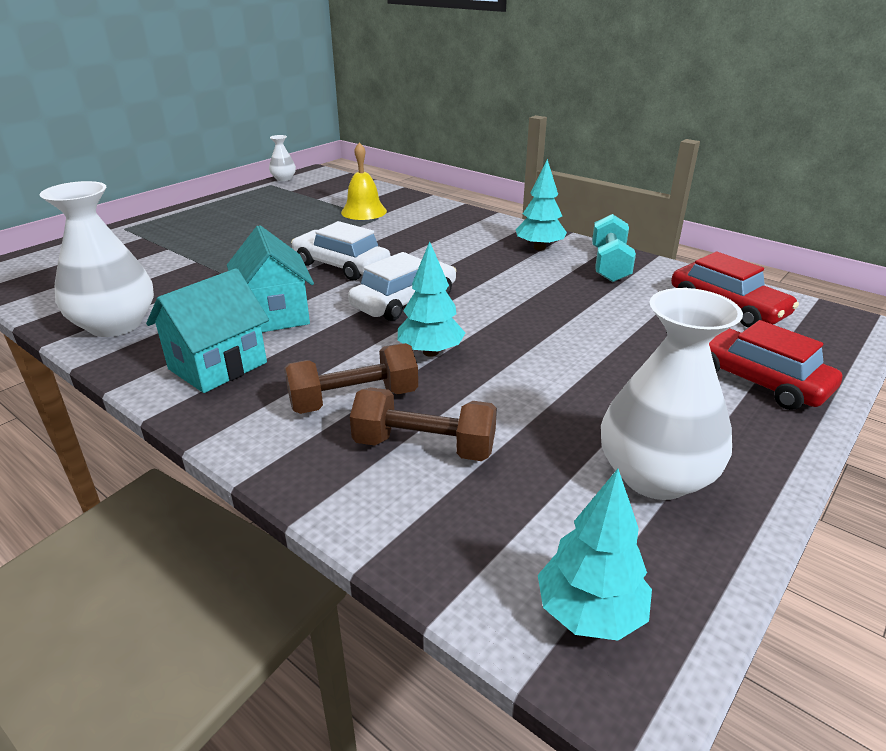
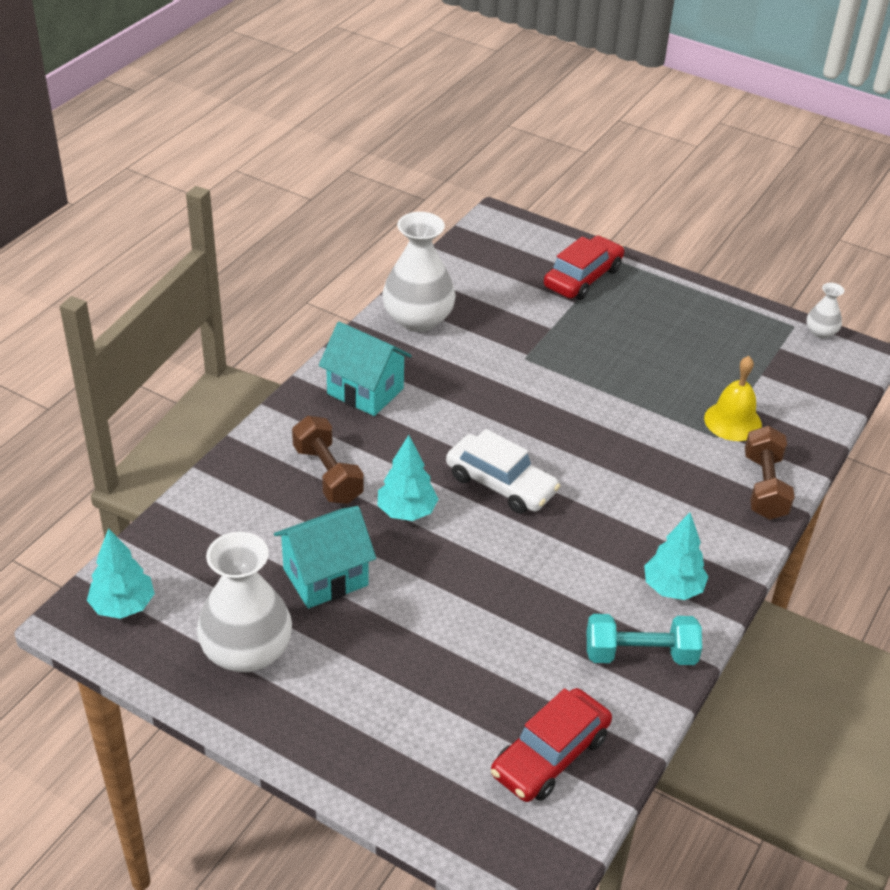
camera: 80 degrees right, 10 degrees up
turquoise house [227,225,314,332] -> turquoise house moved to [274,506,376,608]
white car [291,221,391,281] -> none
brown dumbbell [350,387,497,461] -> brown dumbbell moved to [745,426,795,520]
red car [709,320,842,410] -> red car moved to [544,236,624,300]

